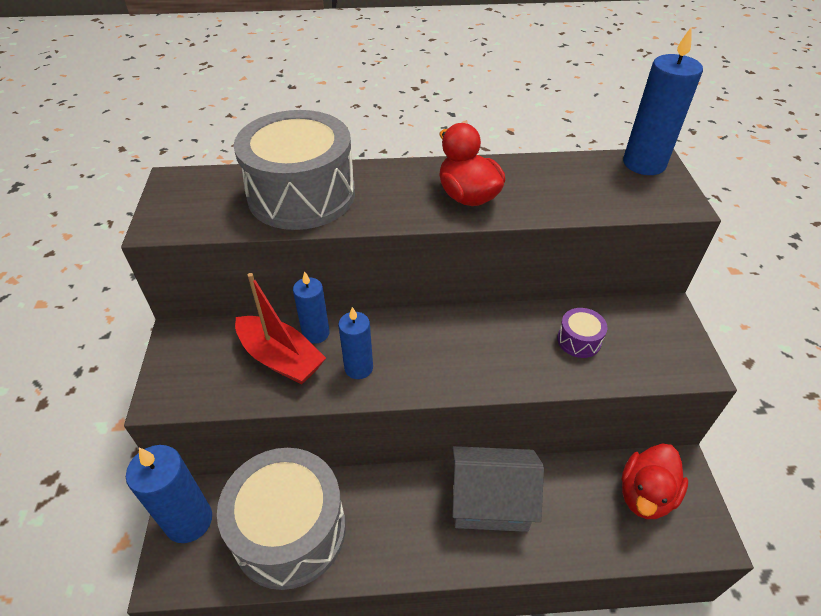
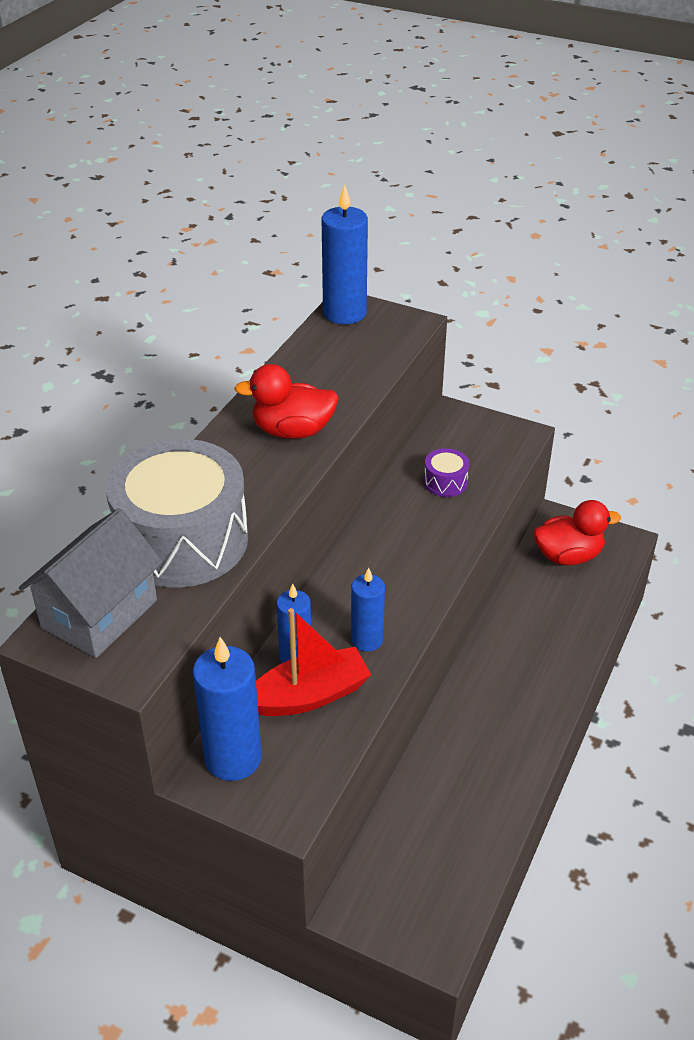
camera: 60 degrees left, 5 degrees down
blue candle [126,445,212,543] -> blue candle moved to [193,637,262,781]
grey drum [217,448,346,590] -> none
grey house [452,446,544,532] -> grey house moved to [19,508,163,658]
red duck [622,443,688,519] -> red duck turned 75 degrees counterclockwise [533,500,621,565]

